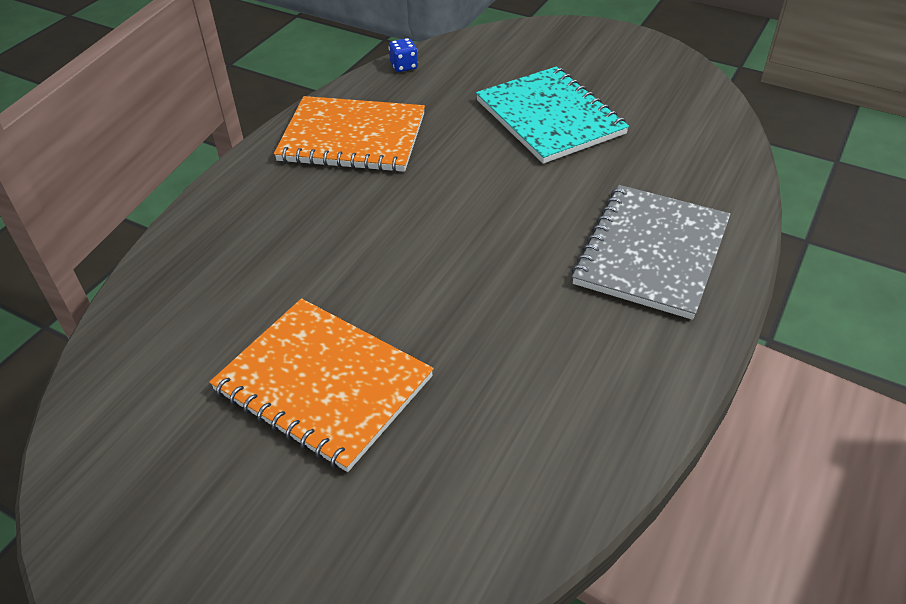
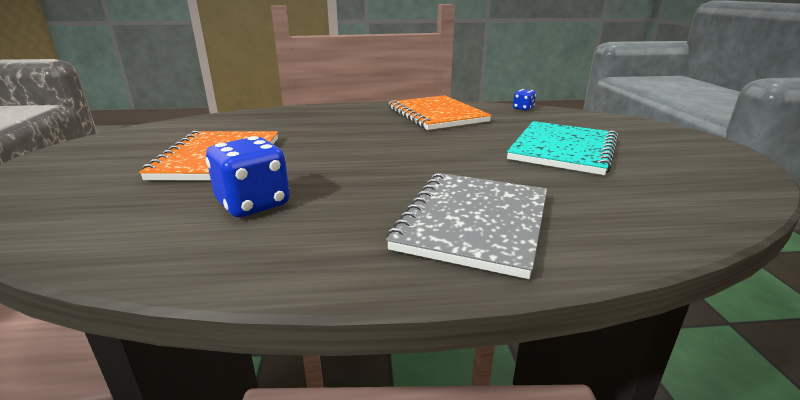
camera: 55 degrees right, 20 degrees down
grey notebook [572,185,731,320] -> grey notebook turned 60 degrees counterclockwise [386,173,547,279]
none -> blue dice [206,136,290,217]

